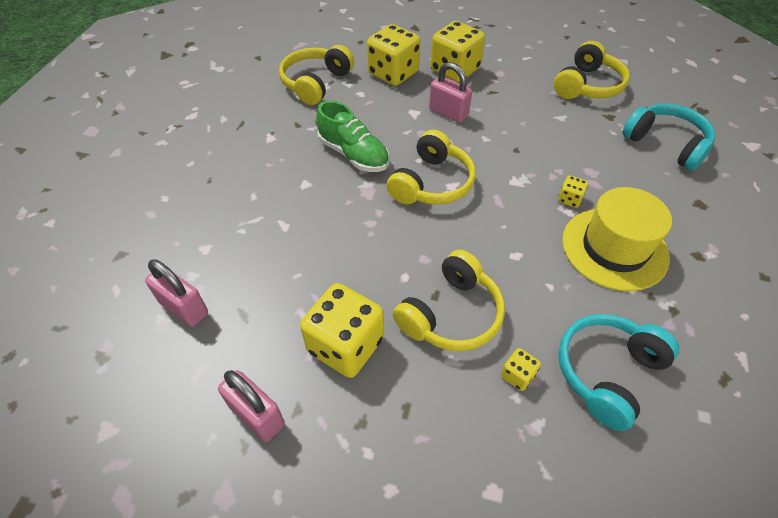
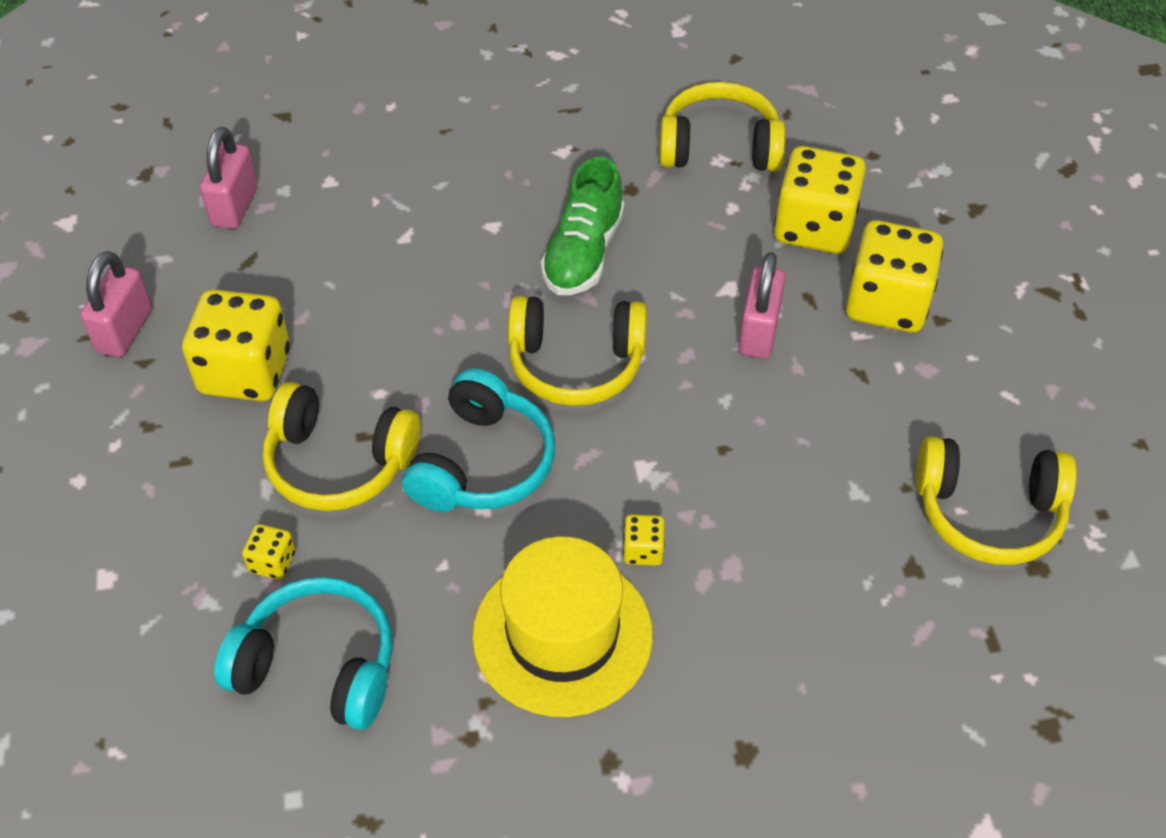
camera: 65 degrees right, 0 degrees up
turquoise headphones [623,104,715,171] -> turquoise headphones moved to [402,368,555,512]

